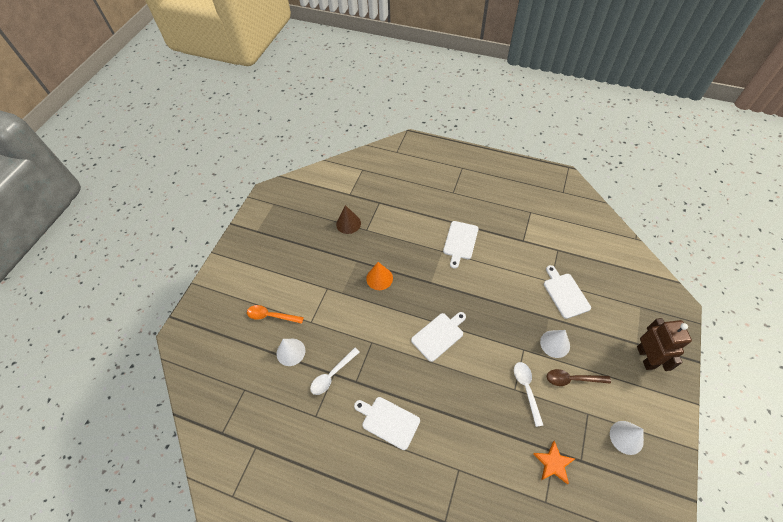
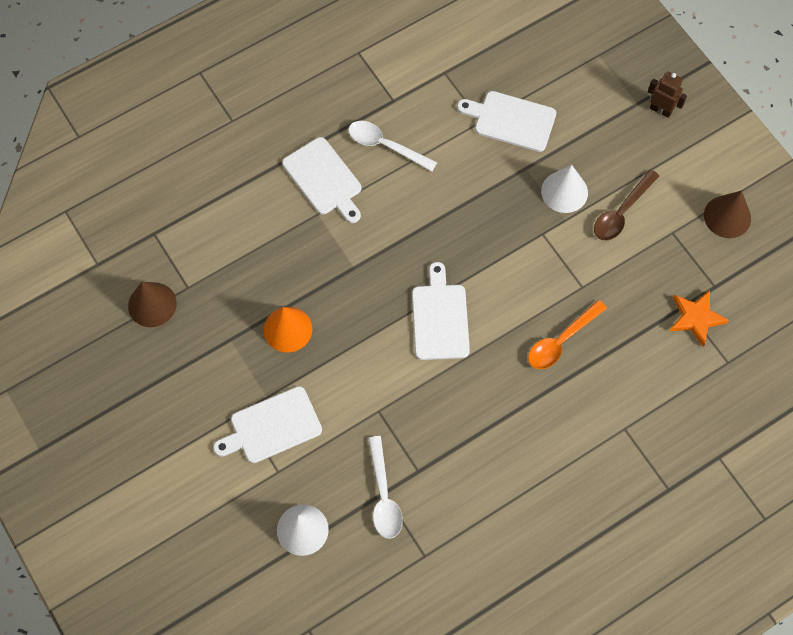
camera: 55 degrees left, 10 degrees up
orange spoon [247,305,304,324] -> orange spoon moved to [528,300,607,369]
white cutting board [354,397,420,450] -> white cutting board moved to [213,386,322,463]
white spoon [514,362,543,427] -> white spoon moved to [348,121,437,171]
white cone [610,421,644,455] -> brown cone [704,191,751,238]
brown robot [637,318,692,371] -> brown robot [648,72,687,118], size x0.55

